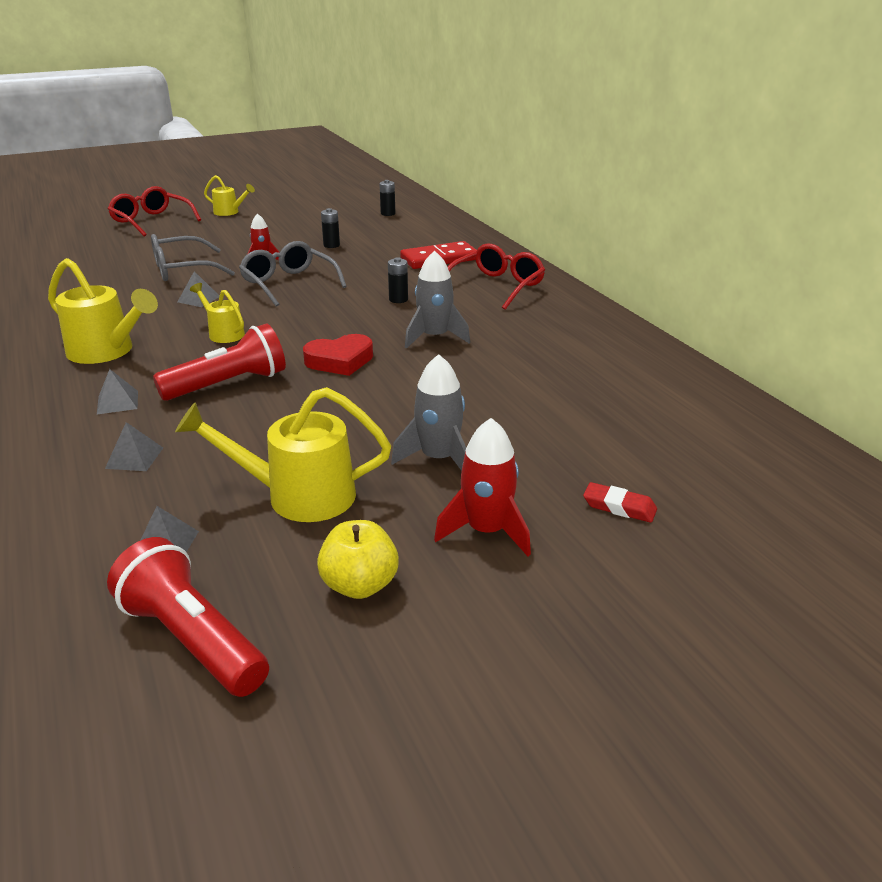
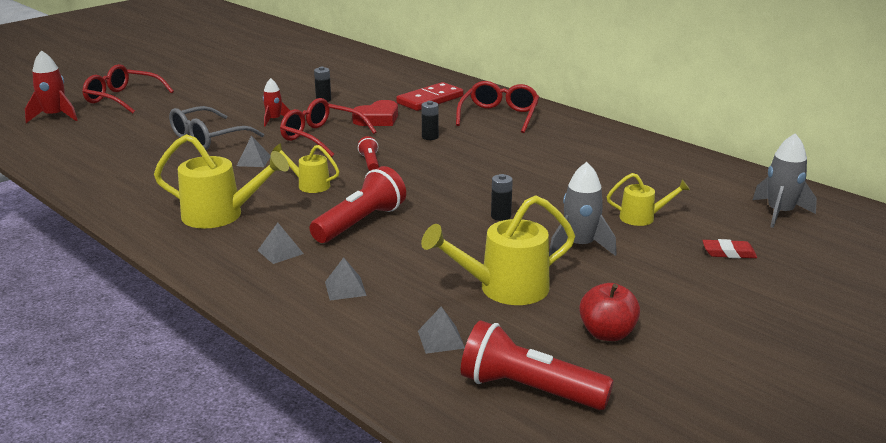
camera: 20 degrees left, 5 degrees down
yellow watering can [204,175,255,216] -> yellow watering can moved to [607,173,690,226]
grey glasses [239,241,347,307] -> red glasses [280,98,377,157]
red heart [303,334,373,376] -> red heart moved to [352,100,398,126]
yellow apple [317,520,399,599] -> red apple [579,283,640,341]
black battery [379,180,395,216] -> black battery moved to [491,174,513,221]
grey rocket [405,250,470,349] -> grey rocket moved to [753,133,817,228]
red rocket [434,418,531,556] -> red rocket moved to [25,50,78,123]
none -> red flashlight [358,136,379,171]

